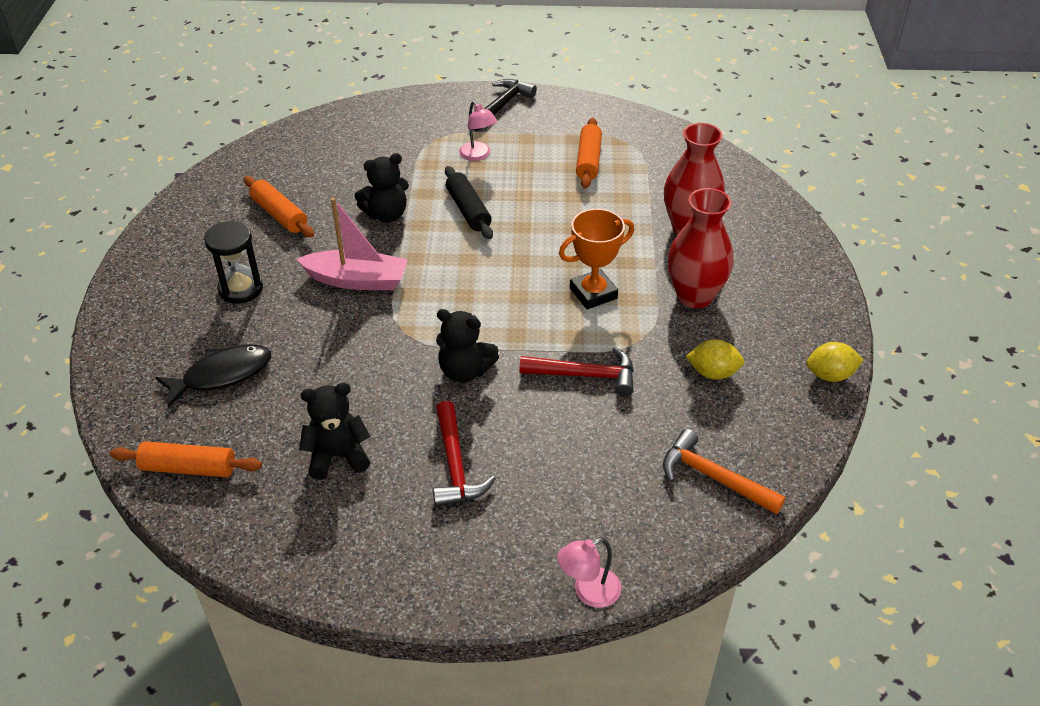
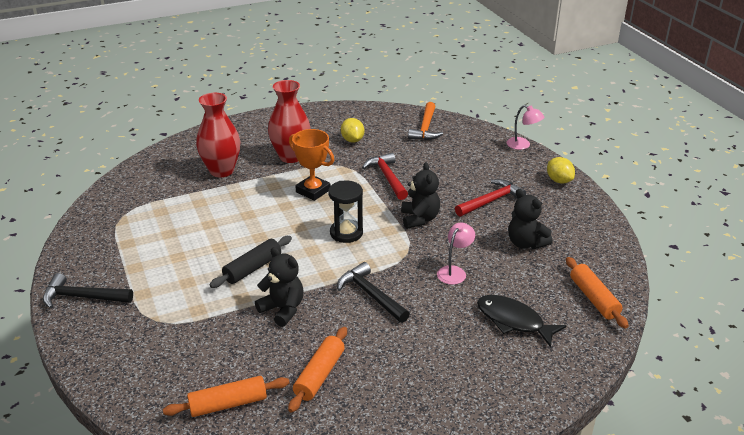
camera: 115 degrees left, 10 degrees down
black hourglass [204,221,263,304] -> black hourglass moved to [328,181,363,243]
pink boat [296,198,408,290] -> black hammer [337,262,410,323]
pink lamp [459,101,497,161] -> pink lamp moved to [437,222,475,285]
orange rolling pin [576,118,602,189] -> orange rolling pin moved to [163,376,289,417]
yellow lemon [806,342,863,382] -> yellow lemon moved to [547,157,575,184]

